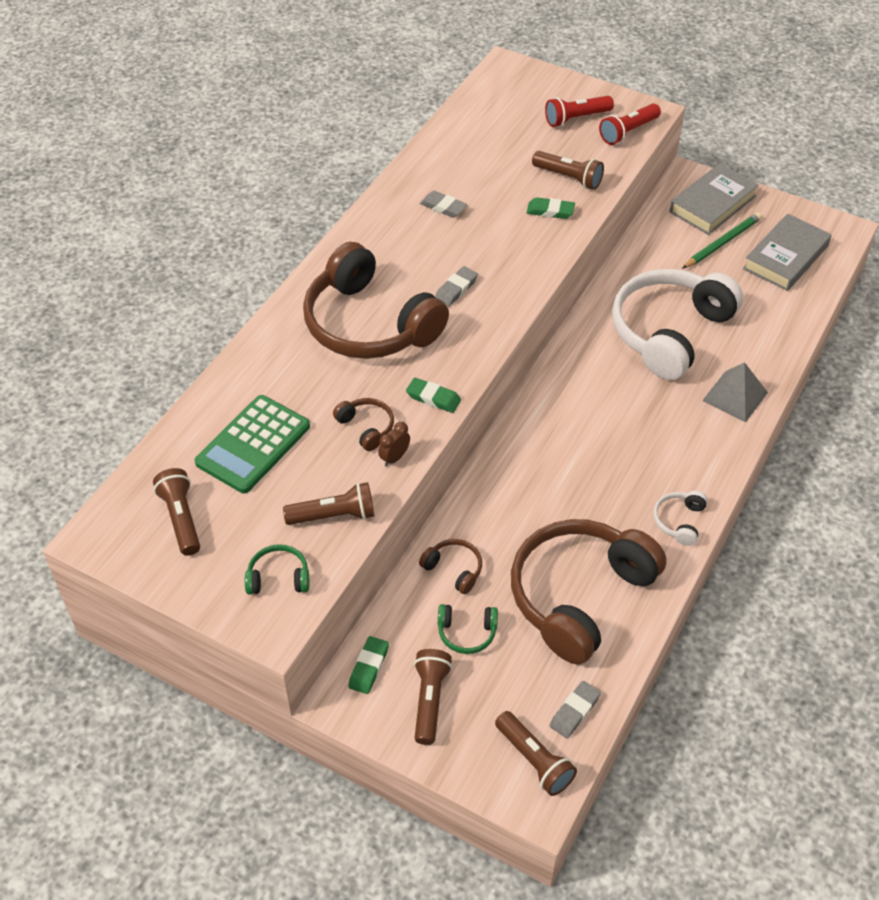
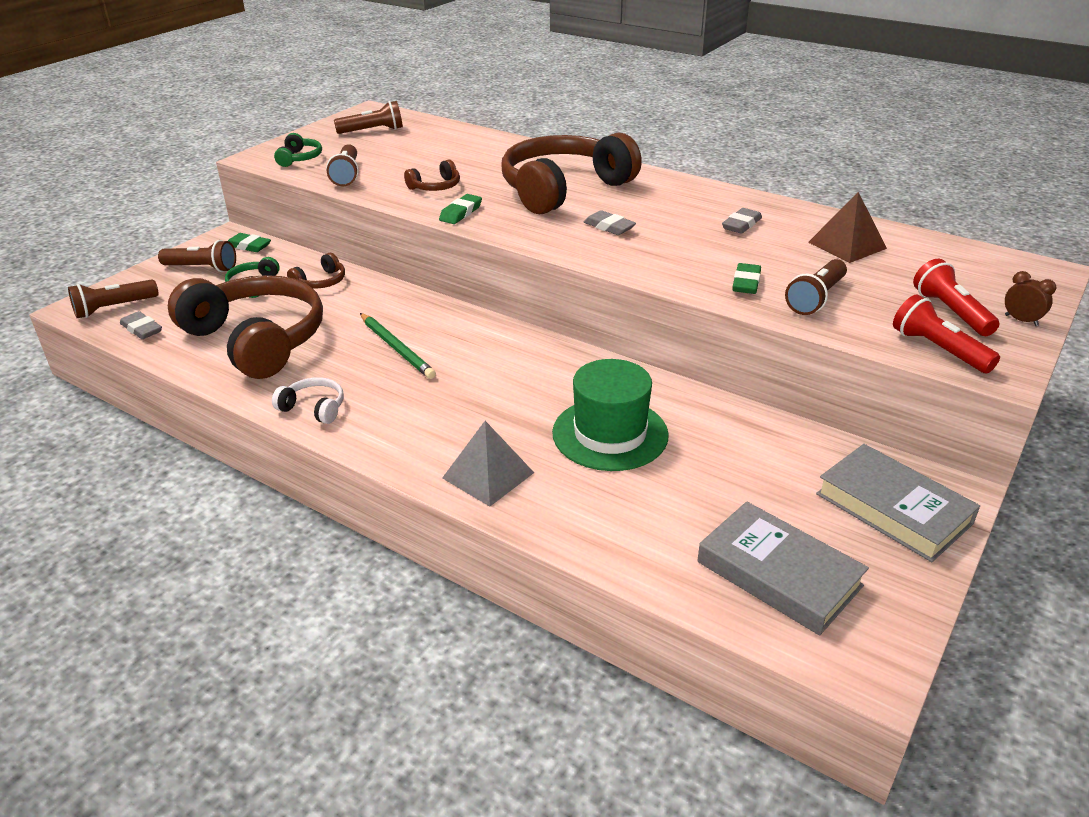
camera: 95 degrees right, 15 degrees down
green calculator [195,395,310,493] -> none
brown clock [378,422,410,467] -> brown clock moved to [1005,271,1056,326]
white headphones [612,269,743,380] -> green hat [552,359,669,471]
green pencil [682,212,762,269] -> green pencil moved to [360,313,436,379]
none -> brown pyramid [808,192,887,263]

